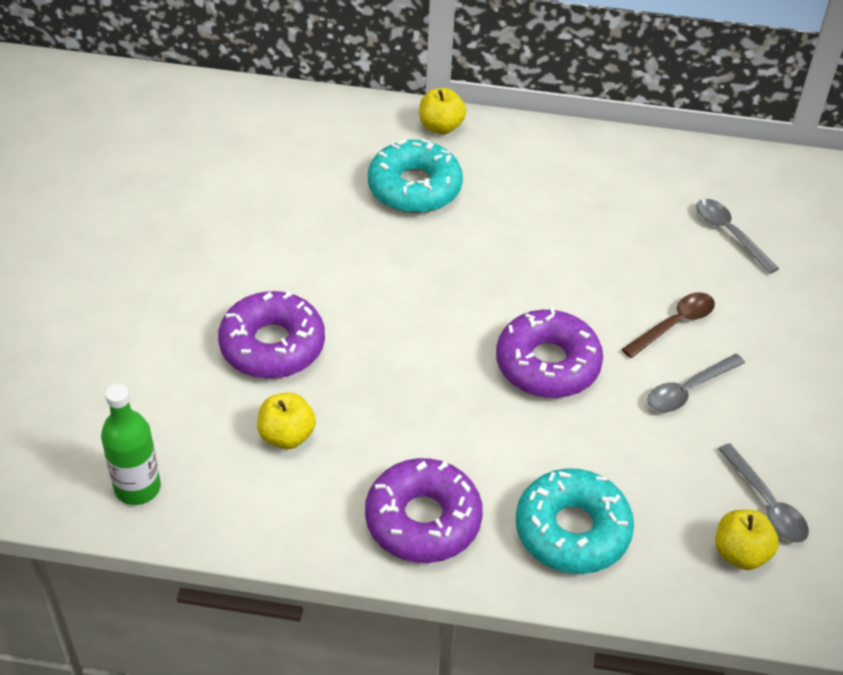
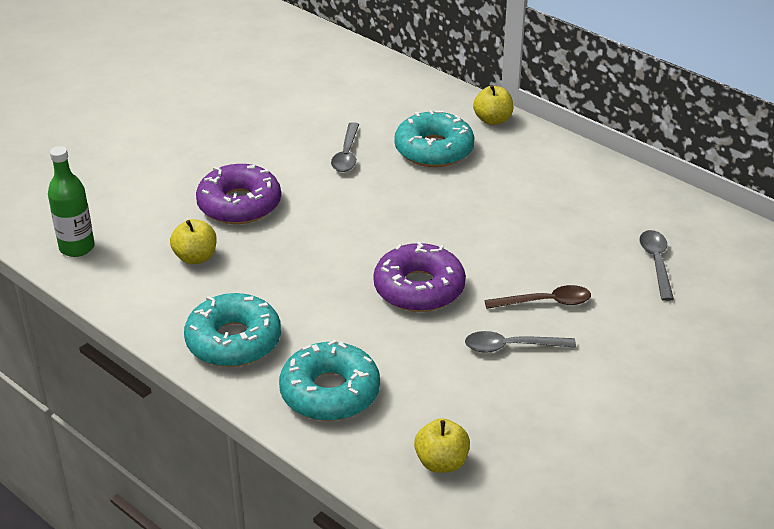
camera: 35 degrees right, 10 degrees down
purple donut [365,458,483,563] -> turquoise donut [184,293,281,367]
grey spoon [718,443,809,543] -> grey spoon moved to [331,122,359,172]

